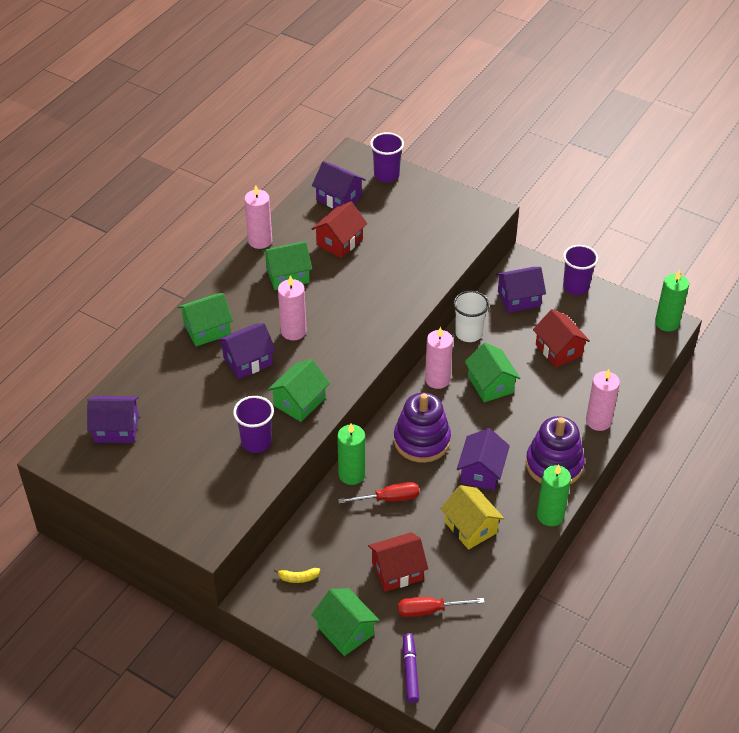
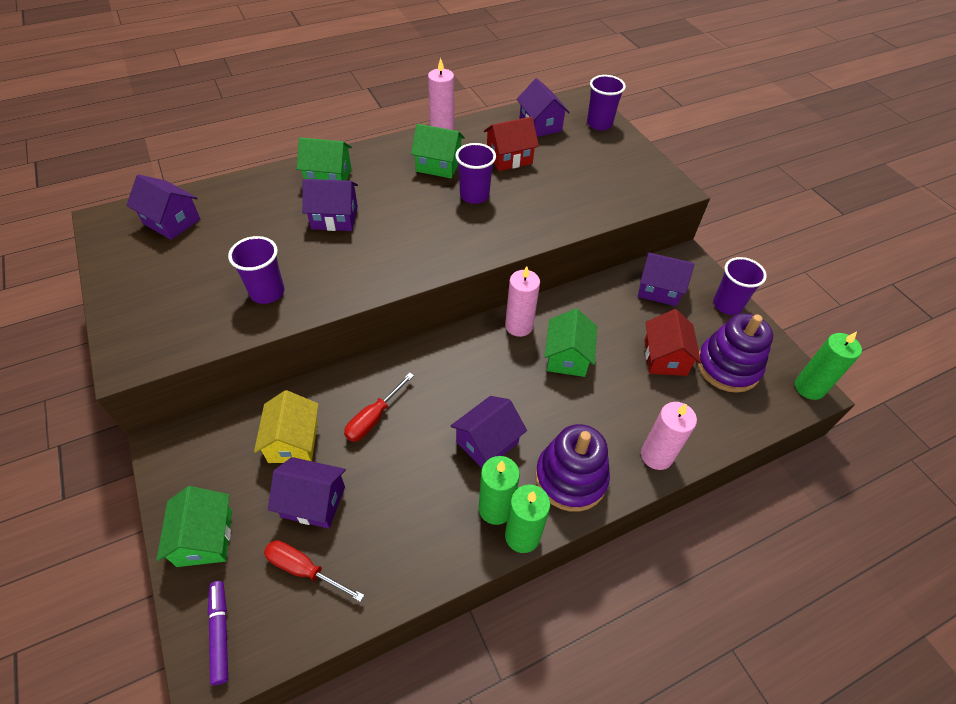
camera: 30 degrees right, 5 degrees up
green house [268,359,330,422] -> none
yellow banana [274,568,320,583] -> none
pink candle [278,276,307,340] -> none
green candle [337,423,365,485] -> green candle moved to [479,456,520,525]
red screwdriver [338,482,419,504] -> red screwdriver turned 105 degrees clockwise [344,373,414,442]
red house [368,532,428,592] -> purple house [268,457,346,529]
purple stacking toy [394,393,451,463] -> purple stacking toy moved to [697,313,773,393]
purple marker [403,633,419,703] -> purple marker turned 45 degrees counterclockwise [208,581,228,685]
yellow house [440,485,504,550] -> yellow house moved to [254,390,319,463]
white cup [453,291,489,342] -> none
none -> purple cup [455,143,496,204]

